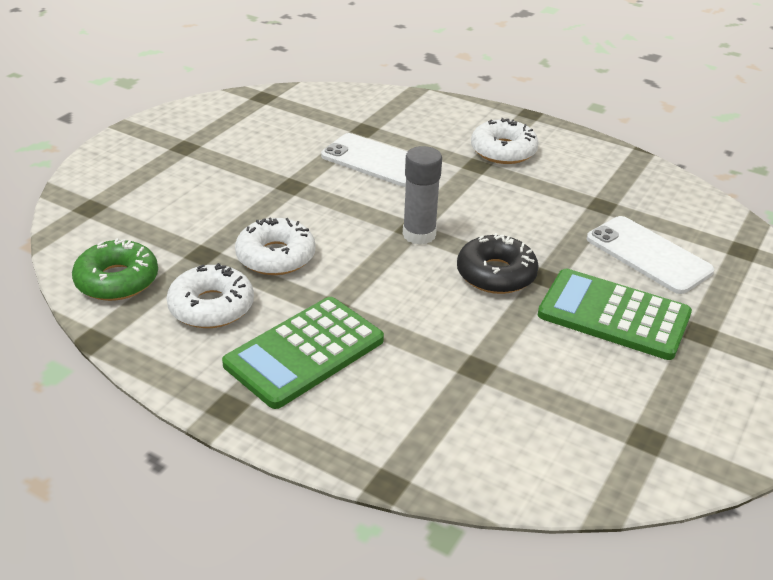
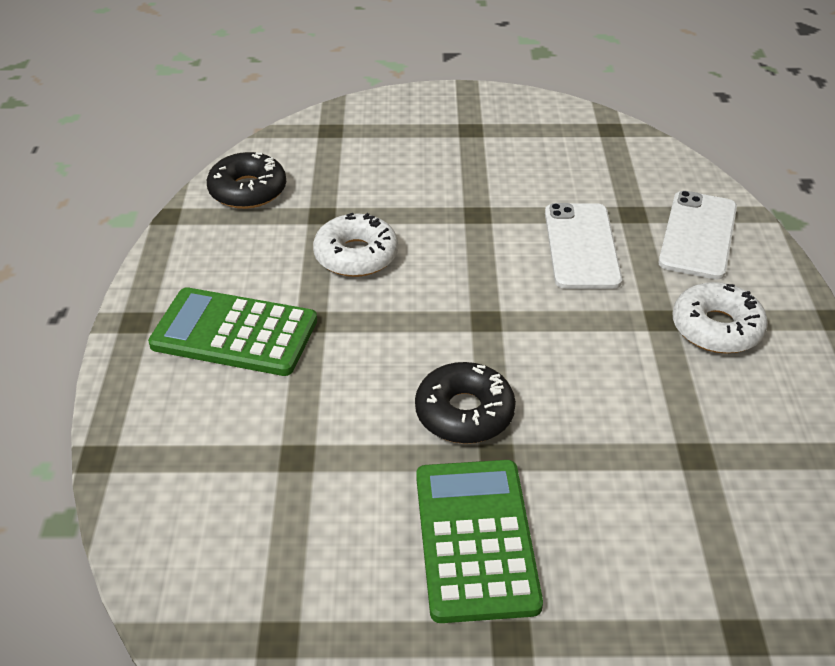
camera: 60 degrees right, 5 degrees up
green donut [72,238,158,301] -> black donut [207,152,286,209]
white donut [167,263,254,328] -> none
grey glue stick [403,146,442,245] -> none
white phone [587,216,714,294] -> white phone moved to [659,191,737,279]

